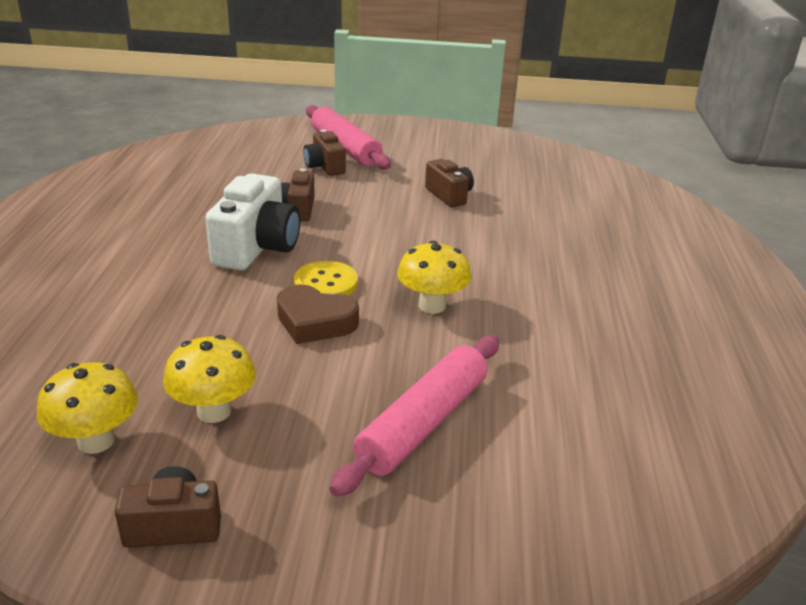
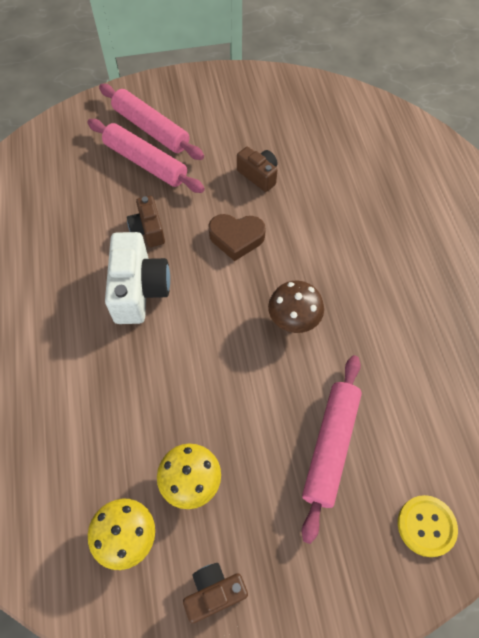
camera: 15 degrees left, 30 degrees up
brown heart [277,284,359,344] -> brown heart moved to [208,214,266,261]
yellow button [294,261,358,296] -> yellow button moved to [398,495,458,557]
brown camera [303,129,346,176] -> pink rolling pin [87,119,205,193]
yellow mushroom [397,241,471,314] -> brown mushroom [268,281,324,333]

